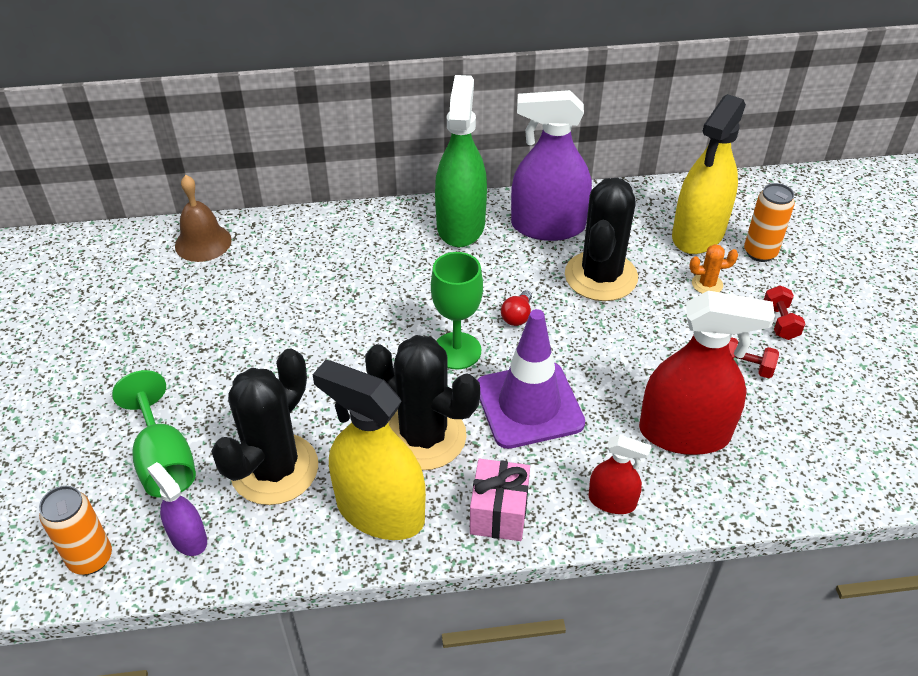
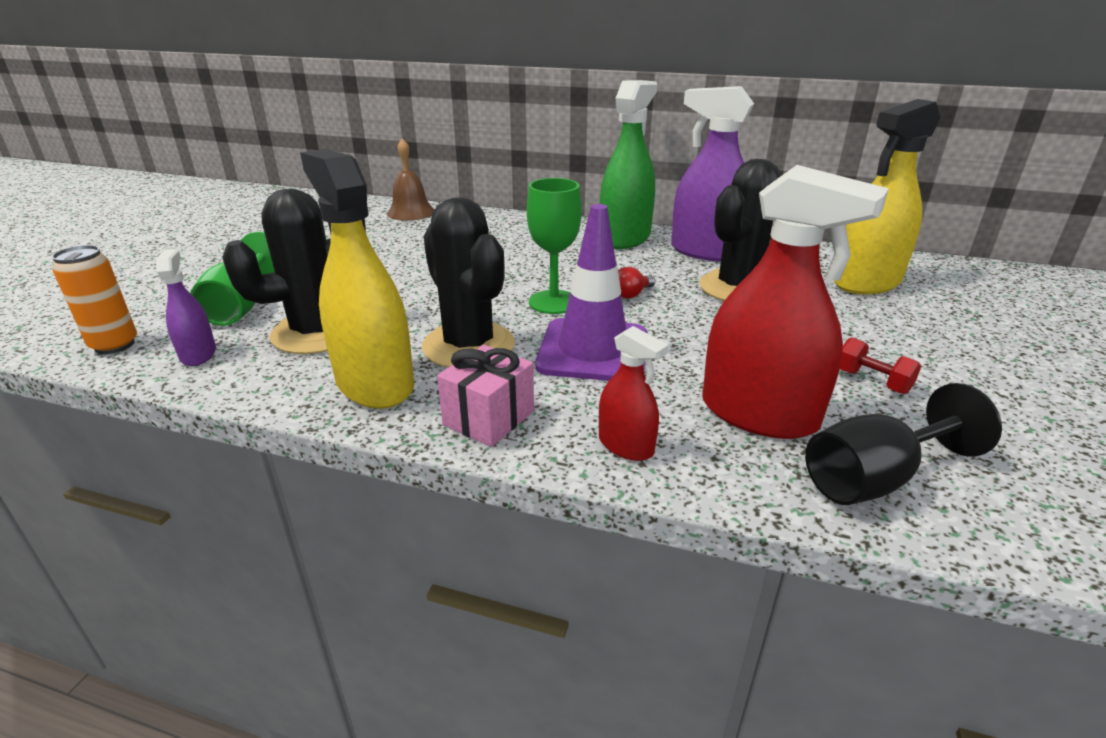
camera: 25 degrees right, 15 degrees down
orange cactus [689,244,738,294] -> none
orange can [744,183,795,262] -> none
red dumbbell [764,285,805,340] -> none
none -> black goblet [805,383,1002,505]

